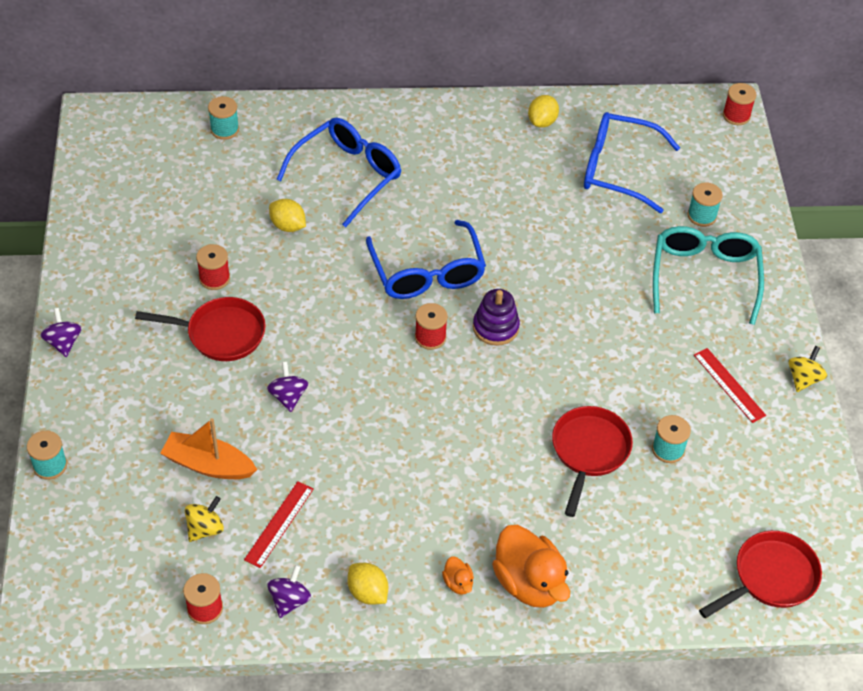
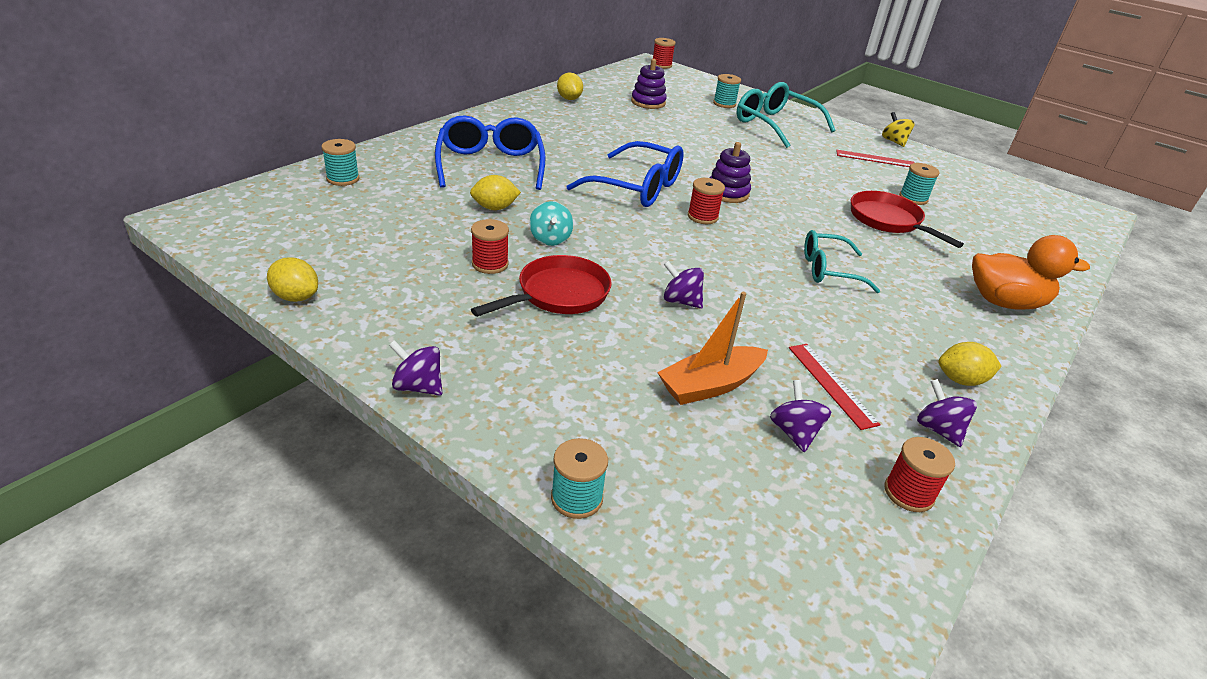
camera: 50 degrees left, 15 degrees down
yellow spinning top [185,496,224,542] -> purple spinning top [770,380,831,452]
orange duck [442,557,474,595] -> none
blue glasses [584,112,680,213] -> purple stacking toy [631,59,667,109]
red pan [699,531,822,618] -> none
none -> yellow lemon [267,257,318,302]
none -> turquoise spinning top [529,201,573,246]
none -> turquoise glasses [804,230,880,293]

